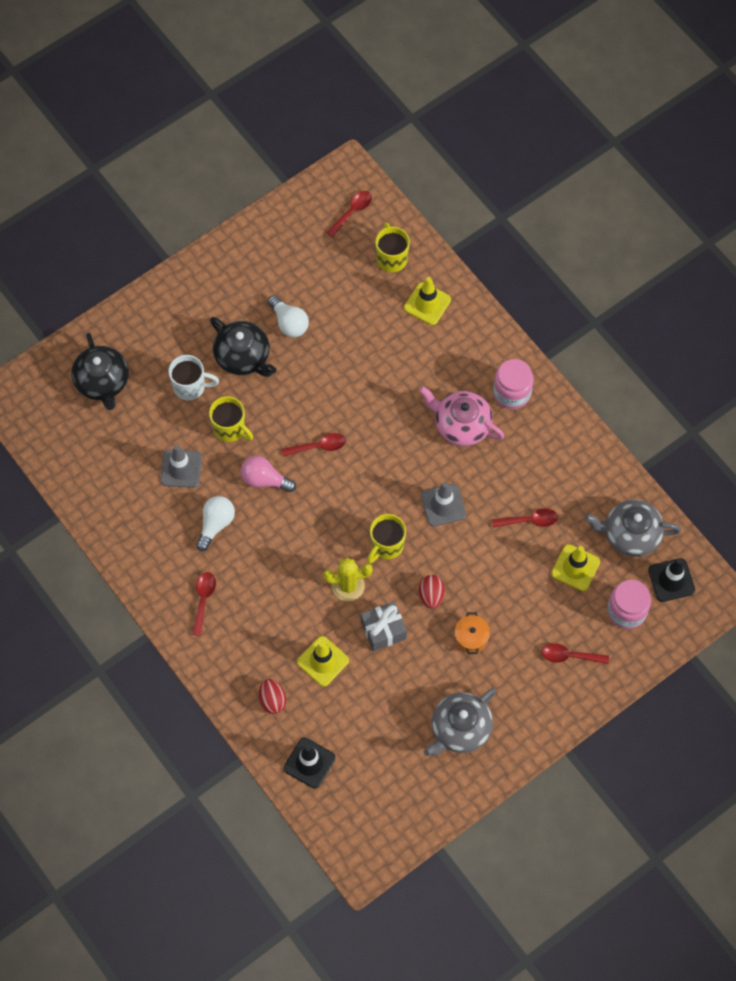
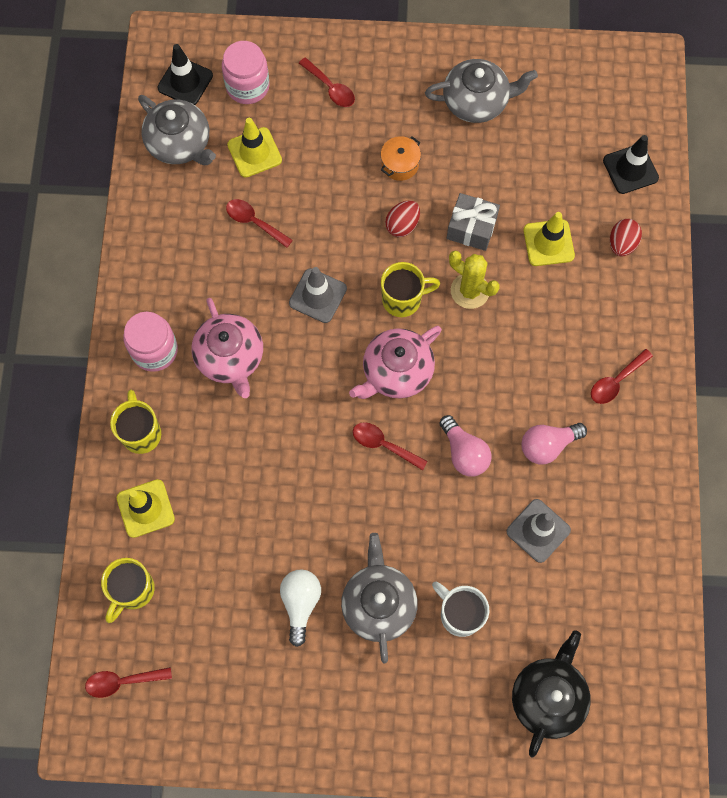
camera: 140 degrees left, 5 degrees up
white light bulb [196,496,235,551] -> pink light bulb [521,423,587,464]
yellow mug [209,396,253,442] -> yellow mug moved to [110,390,161,454]
black teapot [210,317,277,377] -> grey teapot [341,533,418,663]
none -> pink teapot [349,326,442,399]

